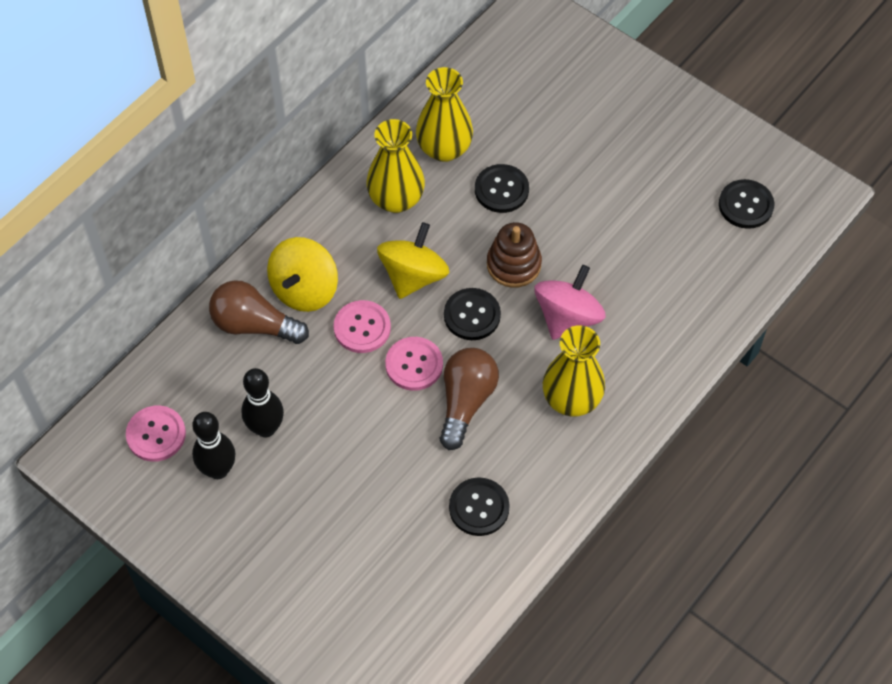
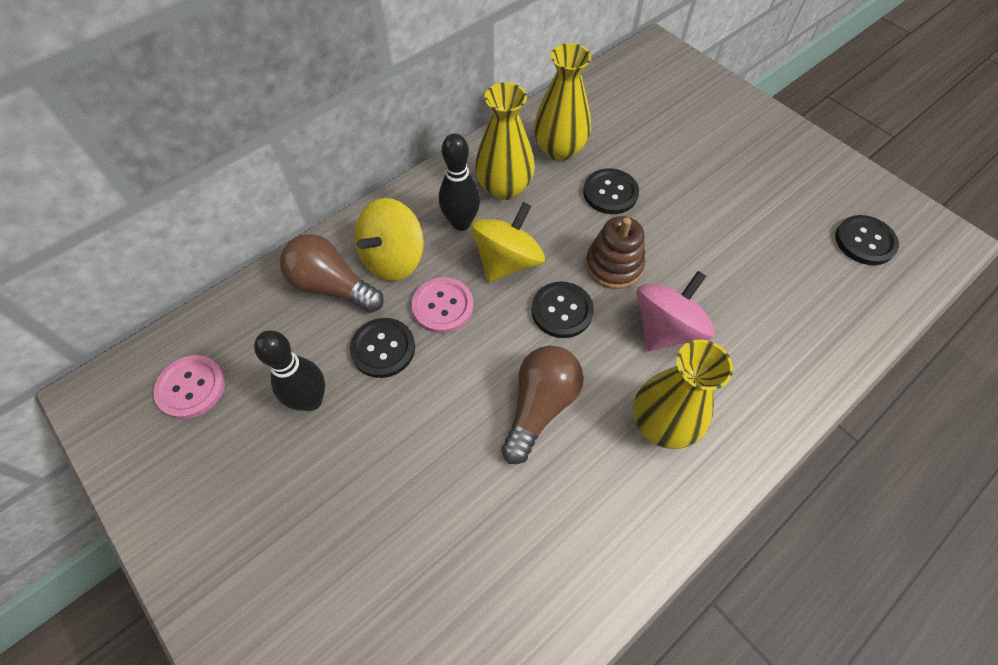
camera: 10 degrees right, 0 degrees up
black bowling pin [192,412,236,479] -> black bowling pin moved to [439,133,480,231]
pink button [385,337,443,391] -> none
black button [449,478,510,536] -> black button moved to [350,318,415,378]

